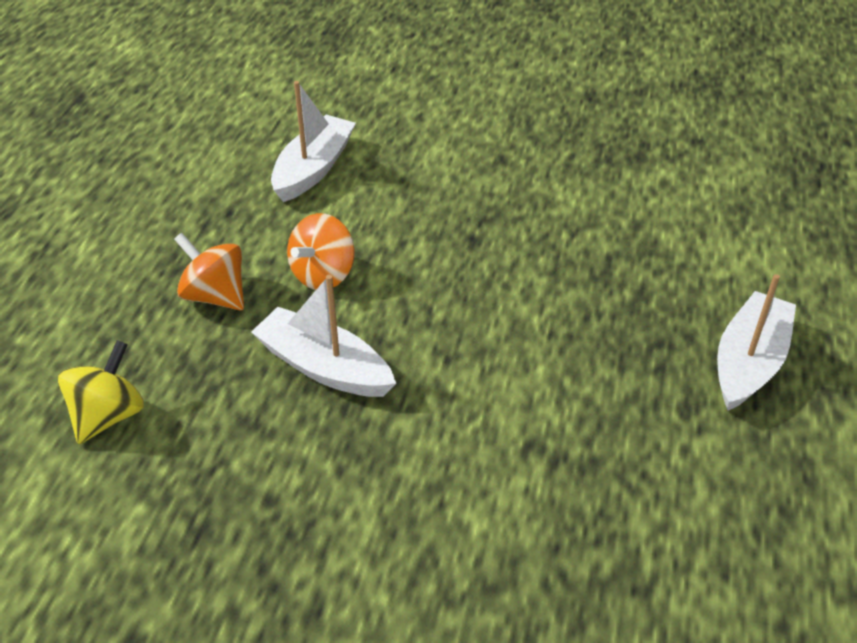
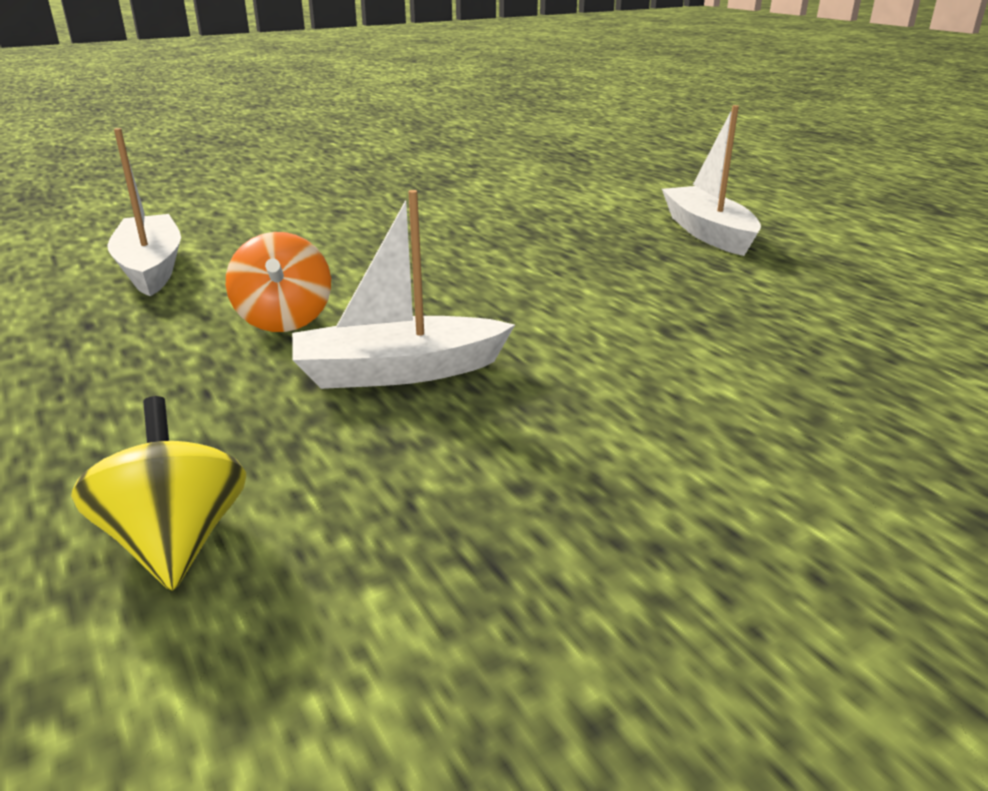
camera: 45 degrees left, 15 degrees down
orange spinning top [174,233,244,311] -> none

